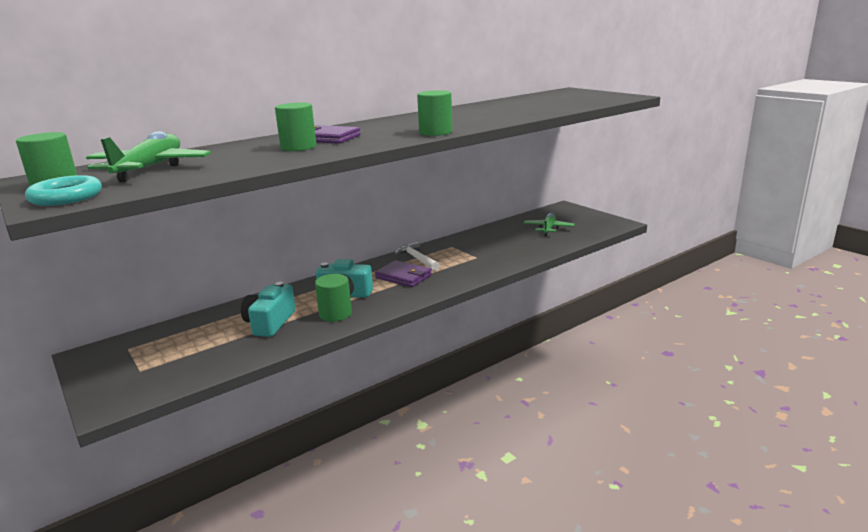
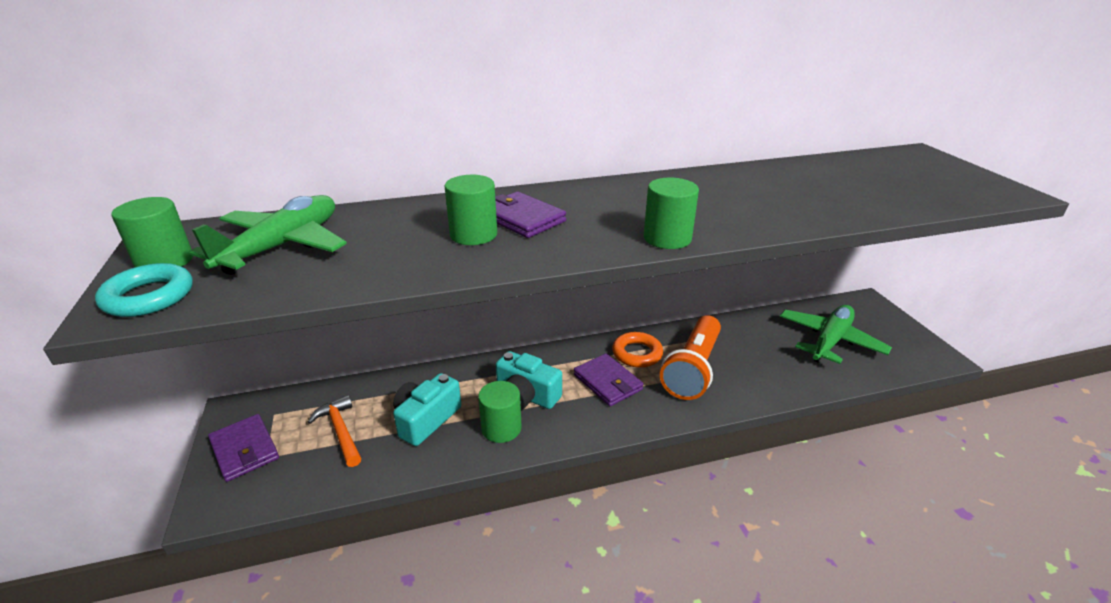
camera: 20 degrees right, 10 degrees up
white hammer [395,242,440,271] -> orange ring [612,332,663,368]
green plane [523,213,575,236] -> green plane [780,305,892,364], size x1.54
none -> purple wallet [208,414,279,482]
none -> orange hammer [308,395,361,467]
none -> orange flashlight [660,315,721,400]

